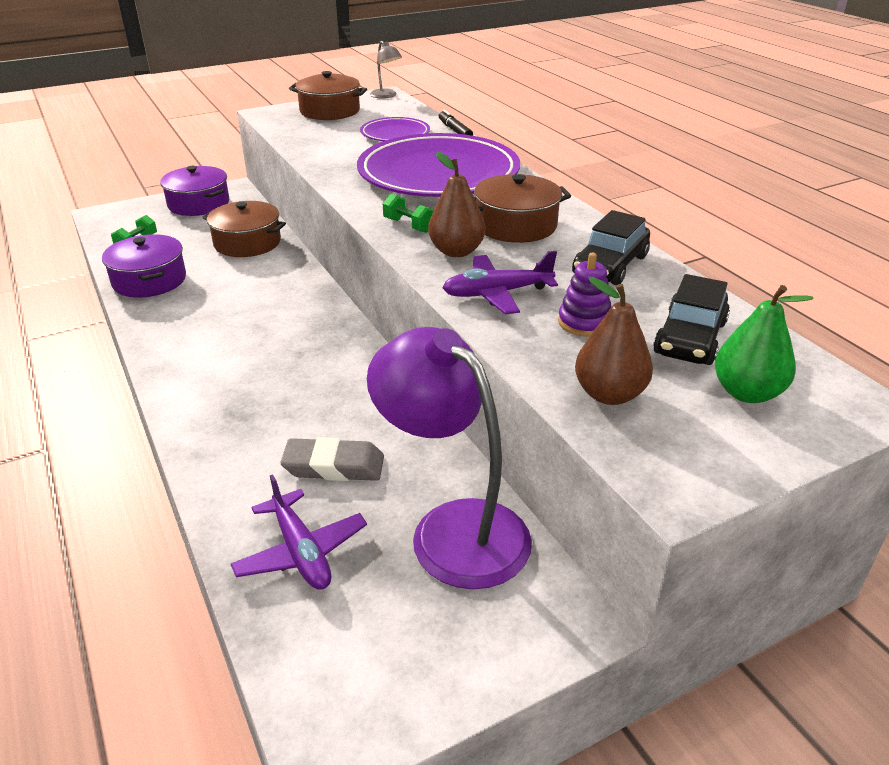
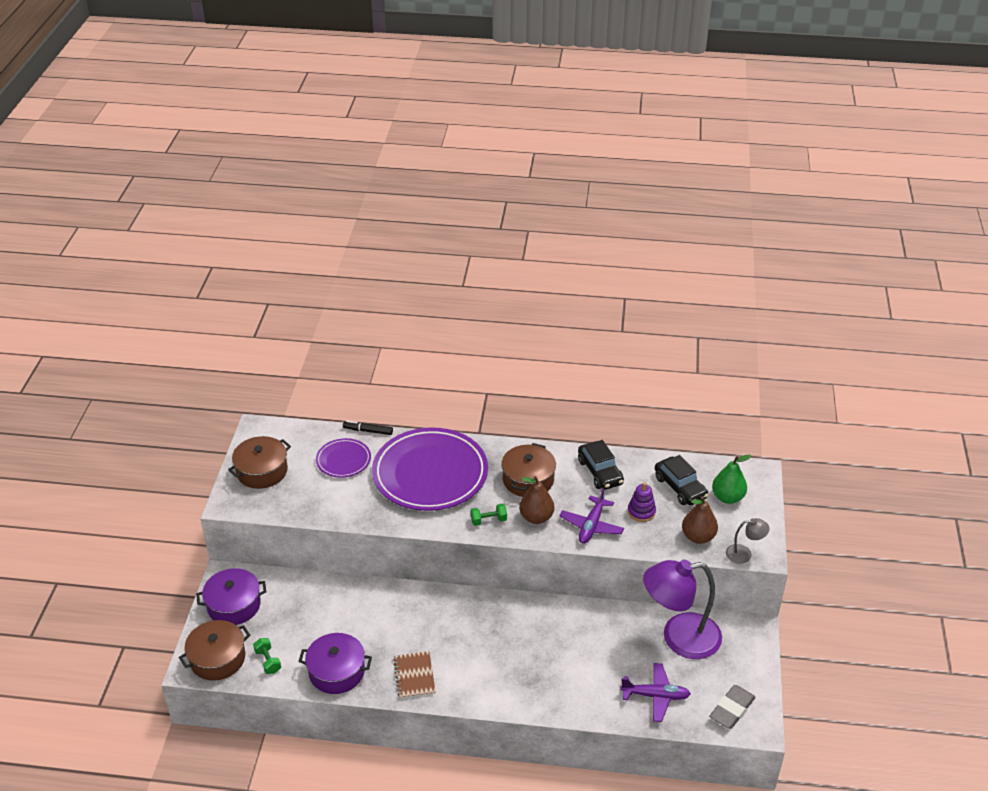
camera: 55 degrees left, 5 degrees up
brown pot [202,201,286,257] -> brown pot moved to [179,620,250,681]
grey eraser [280,437,384,481] -> grey eraser moved to [709,685,756,729]
grey lamp [370,41,402,99] -> grey lamp moved to [726,518,769,564]
none -> brown notebook [393,651,436,699]

